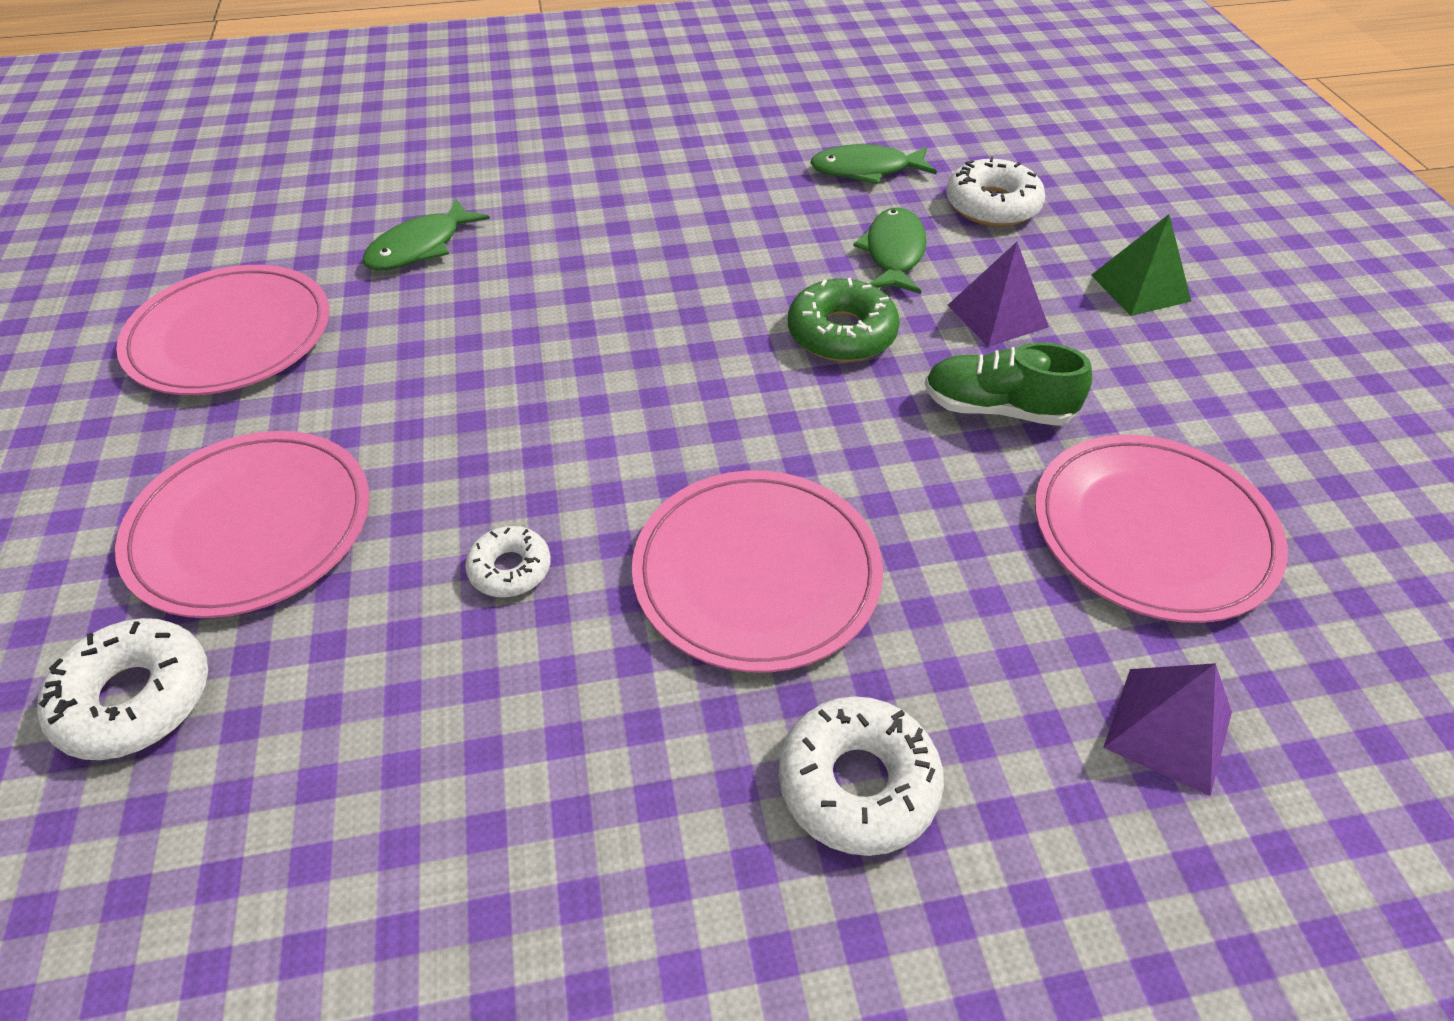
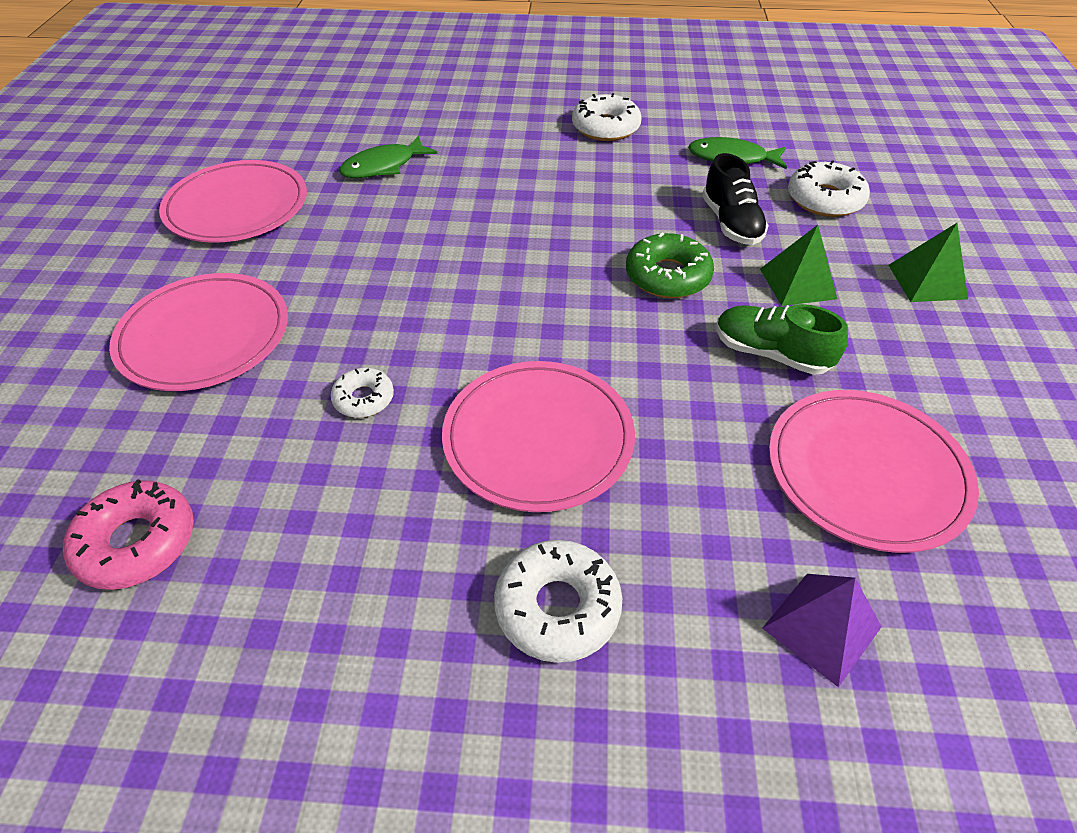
camera: 15 degrees right, 0 degrees up
white donut [37,618,208,760] -> white donut moved to [572,93,641,141]
green fish [853,207,927,294] -> black shoe [702,153,769,245]
purple pyramid [948,242,1049,347] -> green pyramid [760,225,837,306]
none -> pink donut [63,479,194,590]

